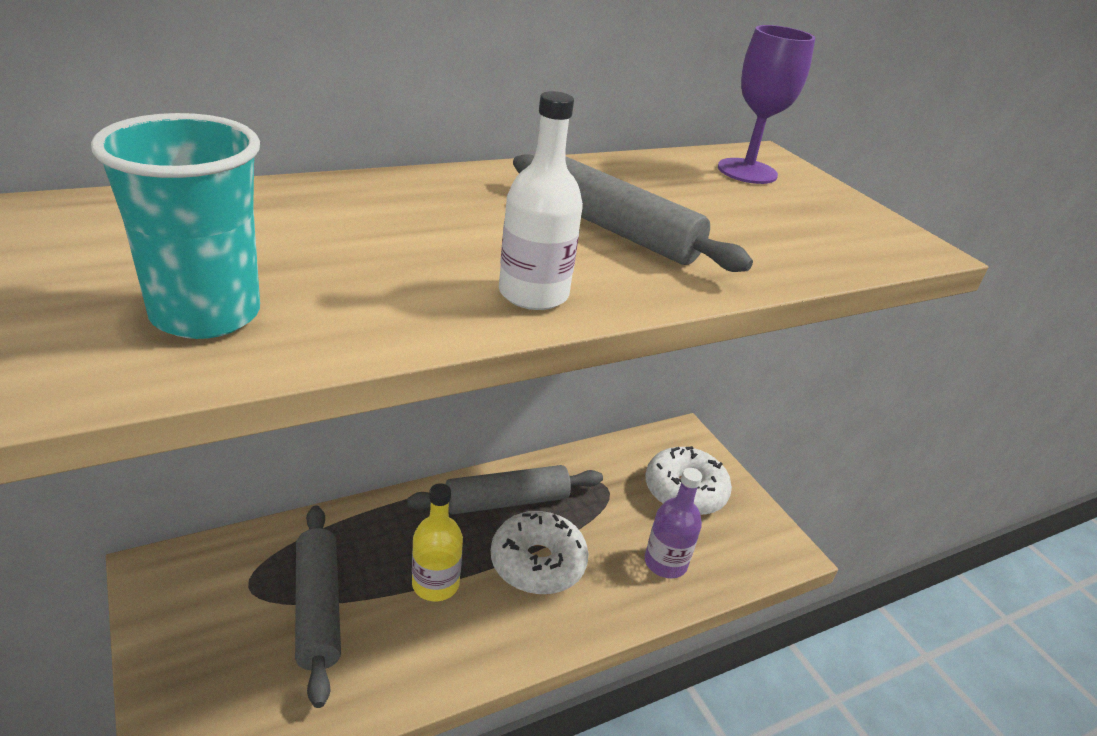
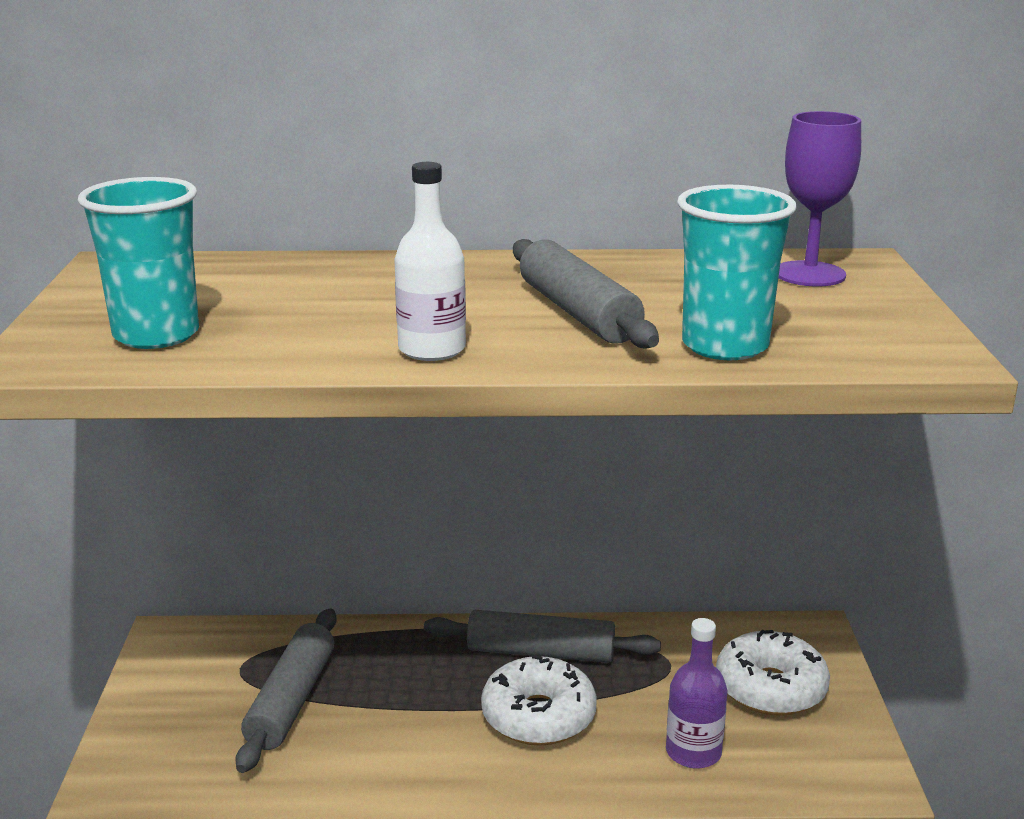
camera: 30 degrees right, 10 degrees down
yellow bottle [412,483,463,601] -> none
none -> turquoise cup [677,185,797,360]

